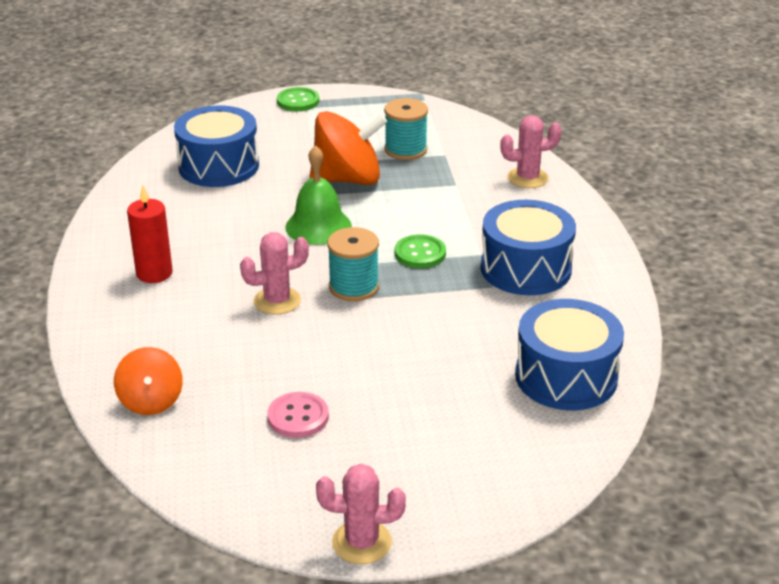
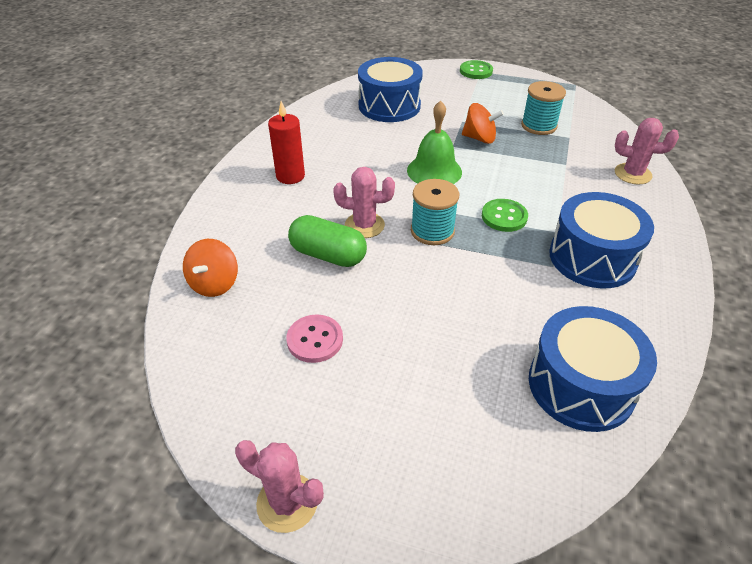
camera: 25 degrees right, 10 degrees up
orange spinning top [310,111,387,185] -> orange spinning top [462,103,504,144], size x0.59
none -> green capsule [288,215,367,267]

